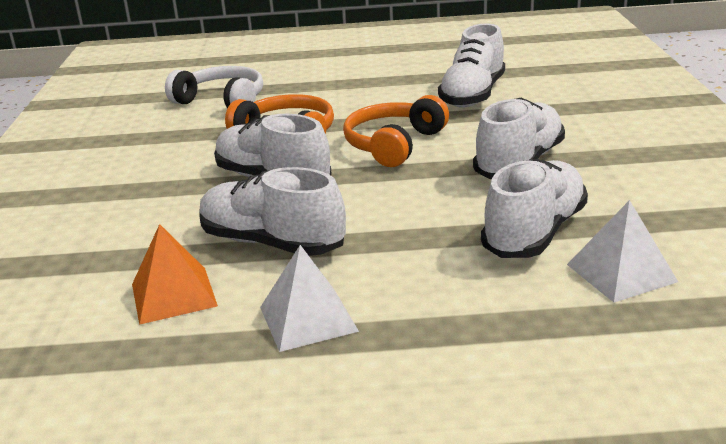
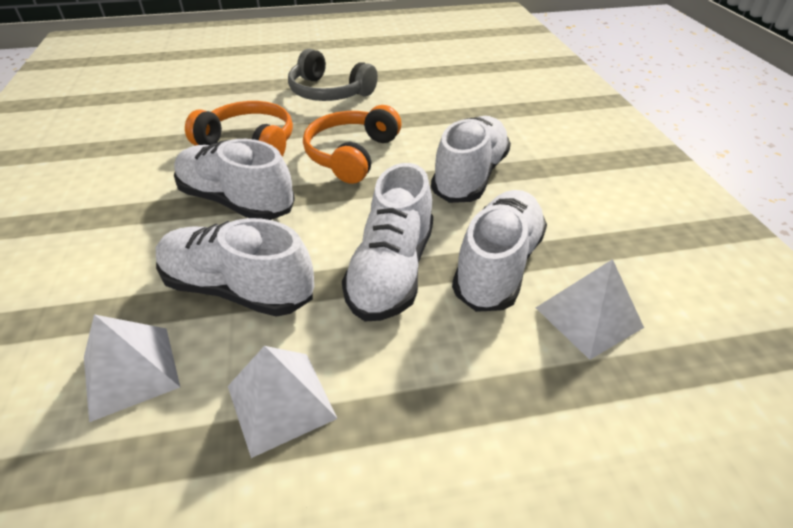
camera: 10 degrees left, 15 degrees up
orange pyramid [132,224,218,325] -> white pyramid [84,314,180,422]
white headphones [165,66,263,108] -> none
white shoe [438,23,505,108] -> white shoe moved to [342,163,433,321]
none -> grey headphones [288,49,378,101]

